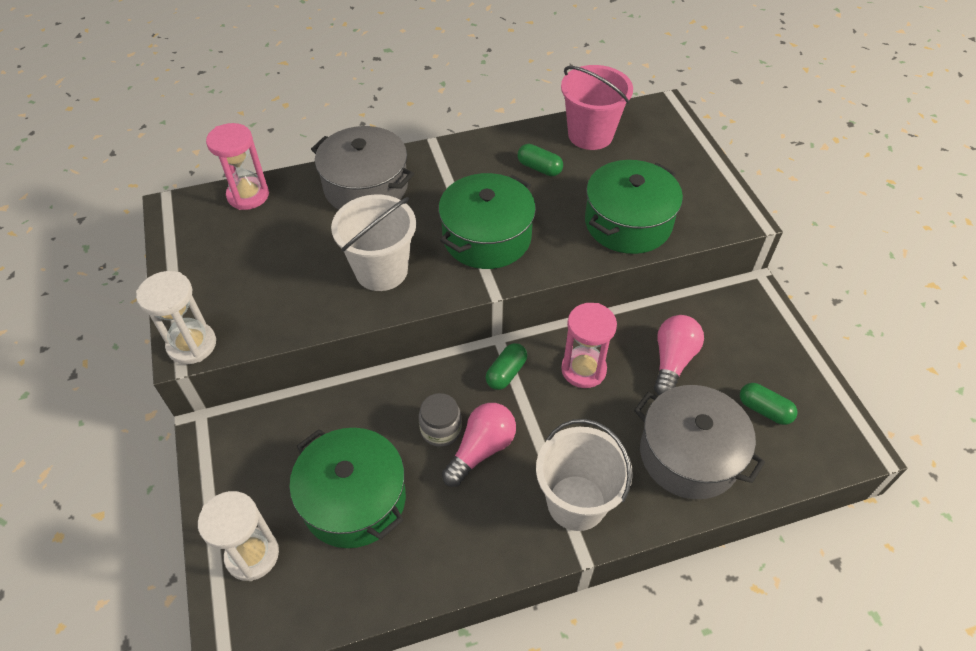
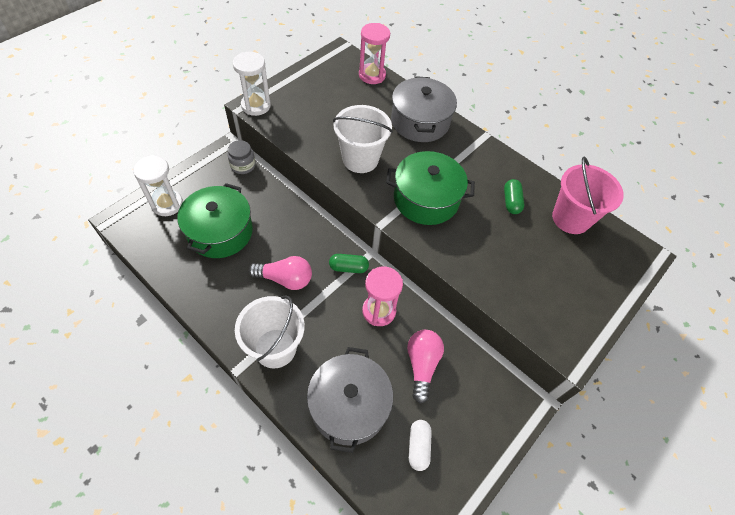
camera: 55 degrees right, 5 degrees up
grey jar [419,393,462,447] -> grey jar moved to [227,140,255,174]
green pot [585,160,683,254] -> none
pink light bulb [654,315,704,395] -> pink light bulb turned 75 degrees counterclockwise [407,330,444,404]
green capsule [740,383,797,425] -> white capsule [409,420,432,471]

